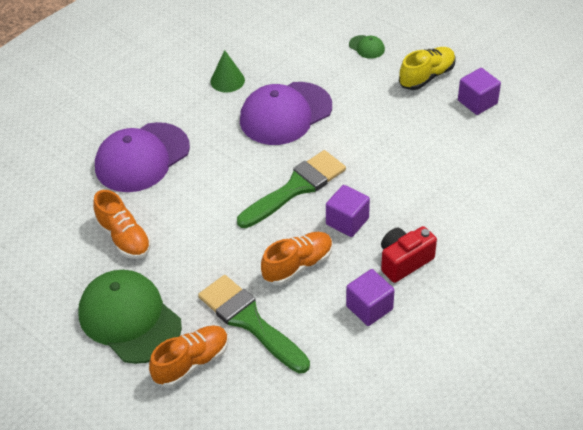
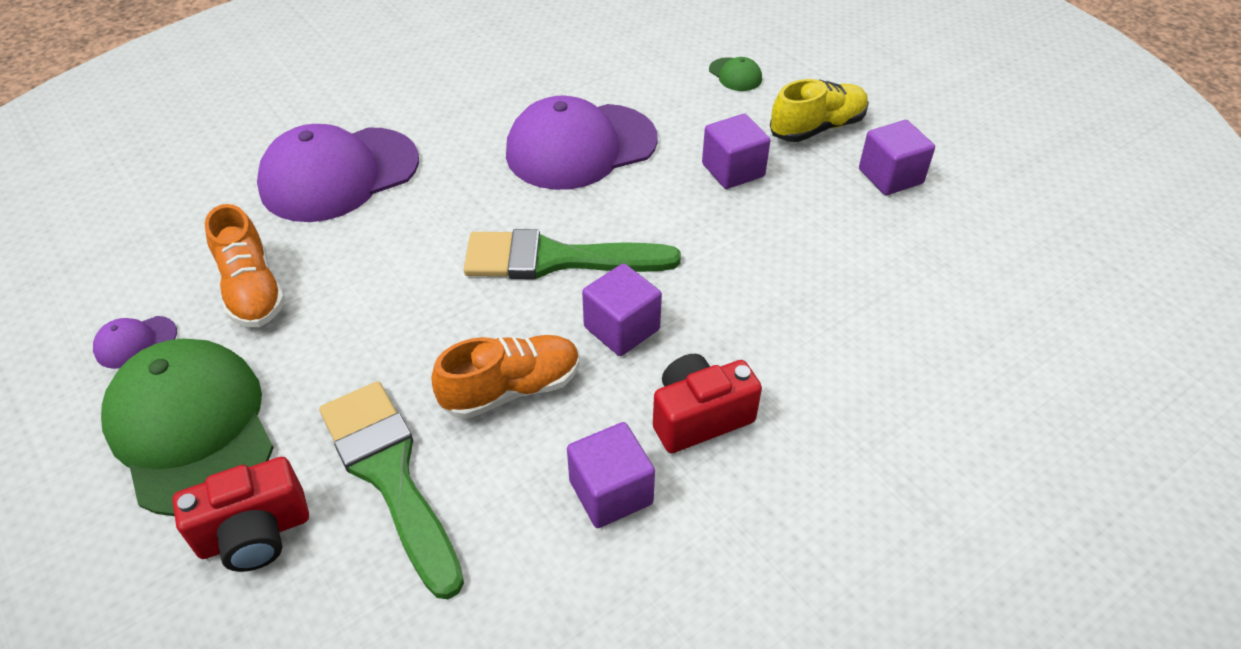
camera: 10 degrees right, 0 degrees up
orange shoe [149,325,229,388] -> red camera [172,457,309,572]
green cone [210,50,245,92] -> none
green brush [237,150,346,228] -> green brush turned 150 degrees counterclockwise [464,229,681,279]
none -> purple cap [93,316,177,369]
none -> purple cube [702,114,771,189]

